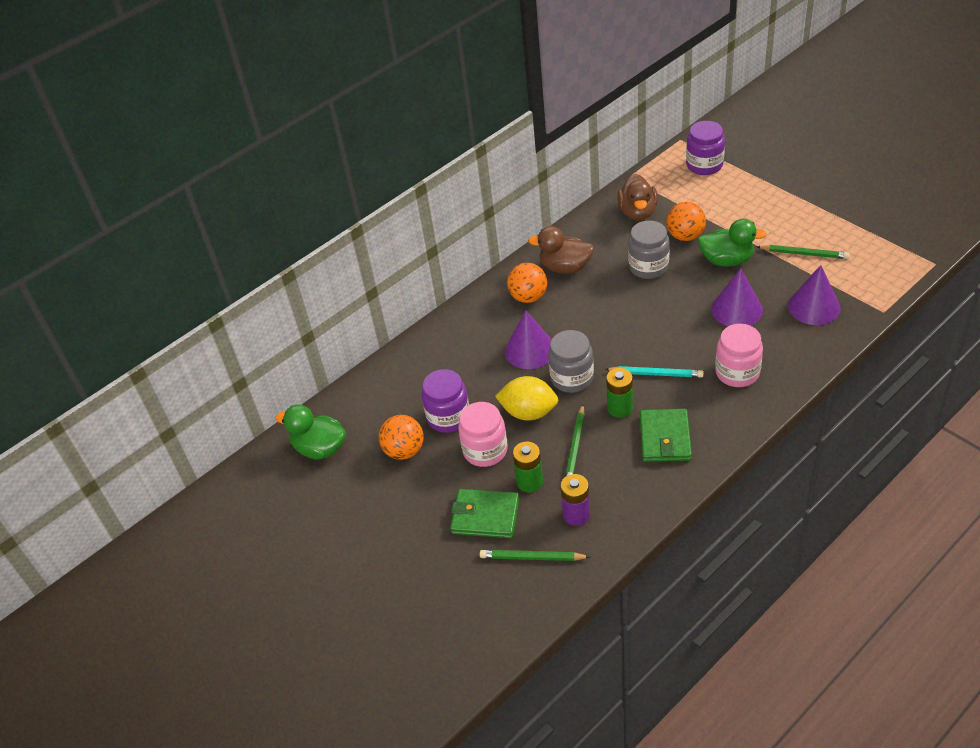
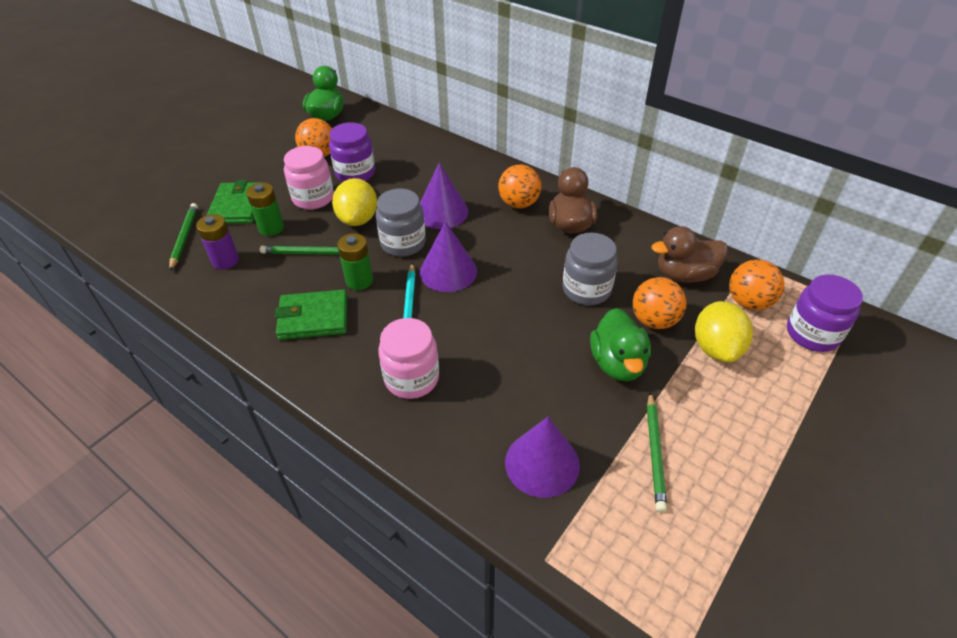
camera: 75 degrees right, 0 degrees up
purple cone [711,268,763,326] -> purple cone moved to [420,221,477,292]
none -> yellow lemon [695,301,753,363]
none -> orange ball [729,259,785,310]

